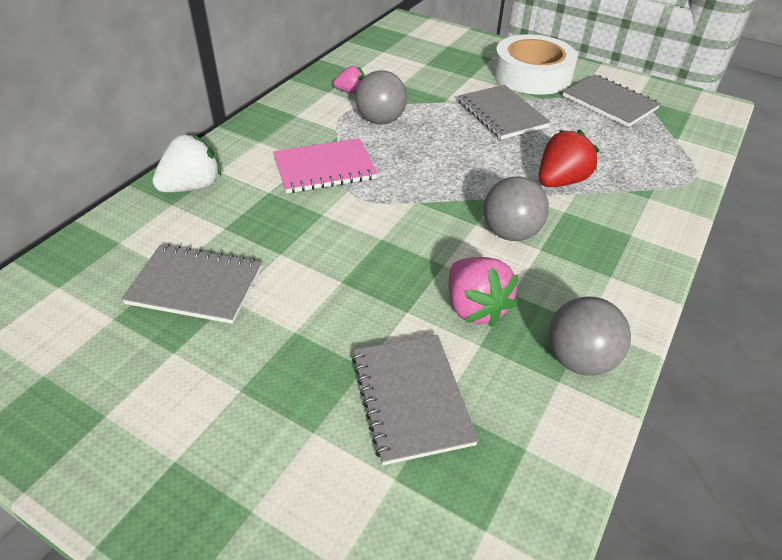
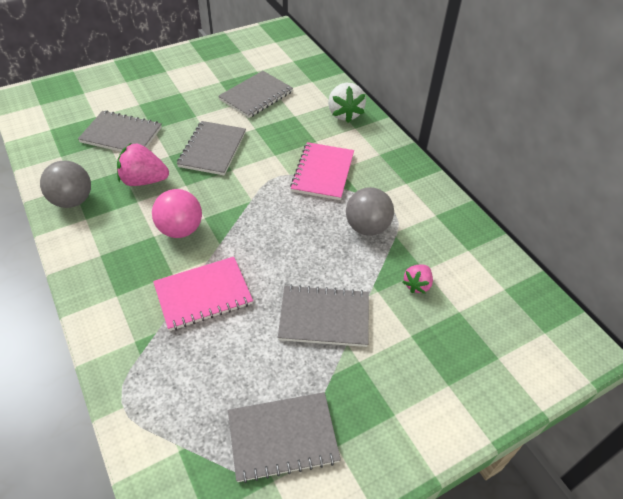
camera: 120 degrees right, 5 degrees up
pink strawberry [333,66,365,94] -> pink strawberry moved to [403,265,433,294]
grey ball [483,176,549,241] -> pink ball [152,189,202,238]
white tape [493,34,578,95] -> none
red strawberry [539,130,600,187] -> pink notebook [153,257,253,331]
none -> grey notebook [177,121,246,175]

